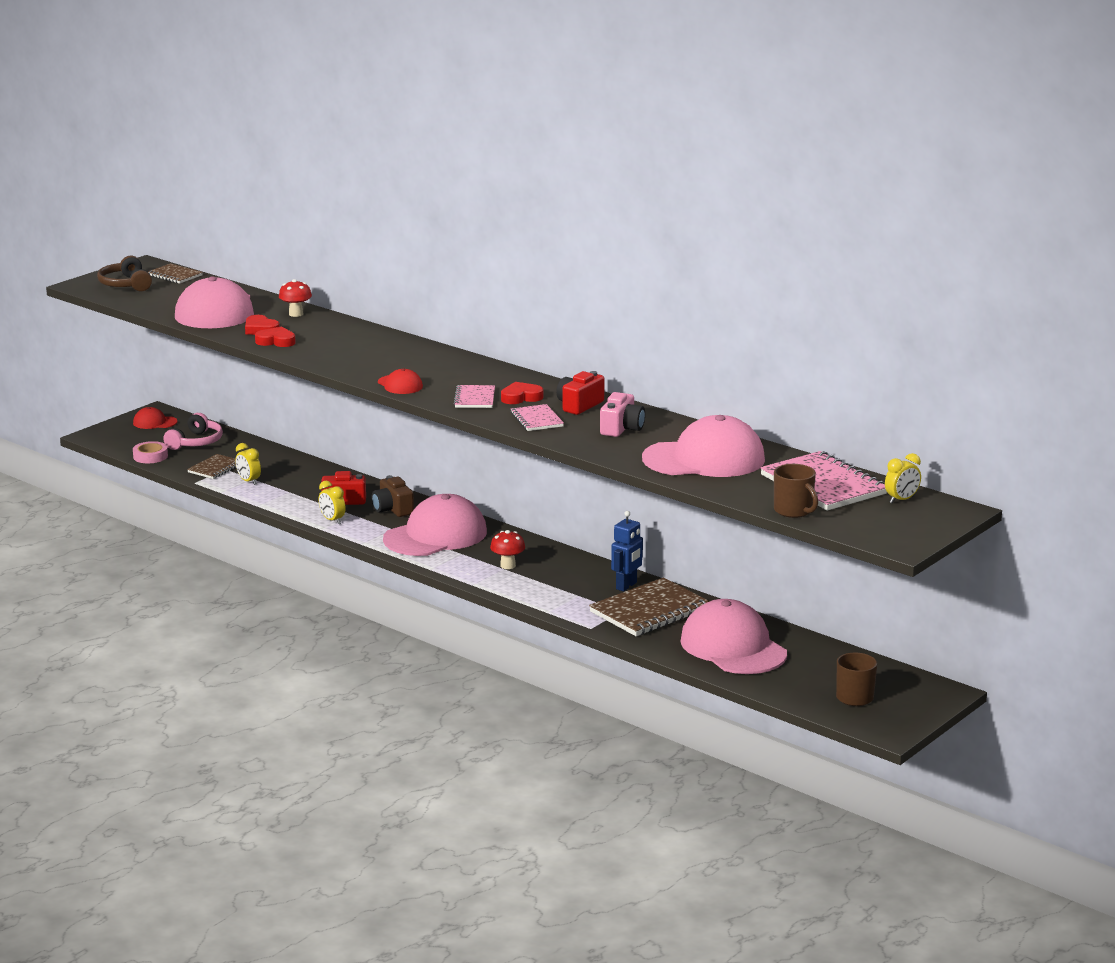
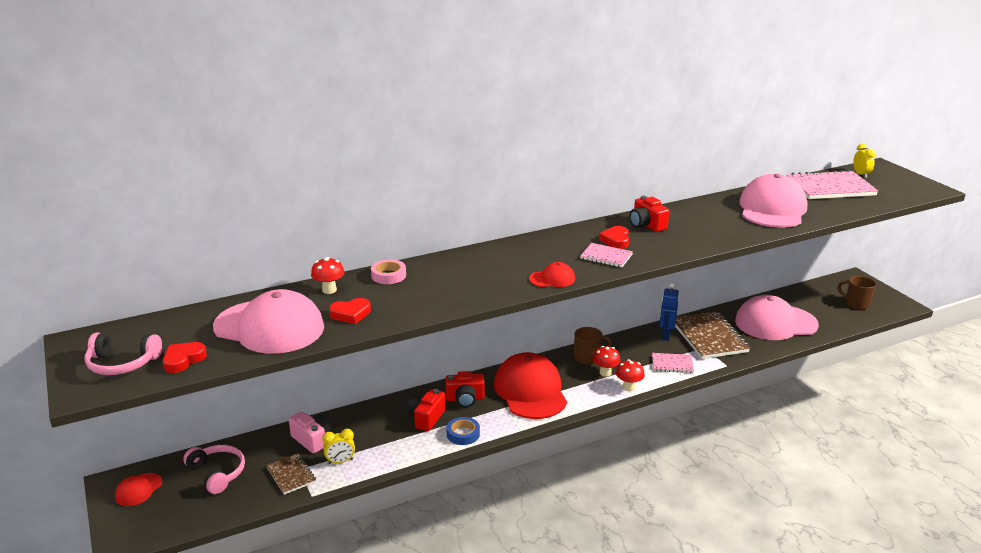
camera: 65 degrees left, 5 degrees up
brown headphones [97,256,152,291] -> pink headphones [85,333,162,375]
pink tape [133,441,168,463] -> pink tape moved to [371,259,406,284]
brown notebook [148,263,203,284] -> none
red heart [255,327,296,347] -> red heart moved to [163,342,207,373]
yellow clock [319,481,346,524] -> blue tape [447,417,480,445]
brown camera [372,475,414,517] -> red camera [446,371,485,407]
pink cap [383,494,487,556] -> red cap [494,352,567,419]
pink notebook [511,404,564,431] -> pink notebook moved to [652,353,694,373]
pink camera [600,392,645,437] -> pink camera moved to [289,412,331,454]
blue robot [611,511,643,591] -> blue robot turned 135 degrees counterclockwise [659,283,679,341]
brown mug [774,464,818,518] -> brown mug moved to [574,327,612,365]
none -> red mushroom [616,359,645,391]

